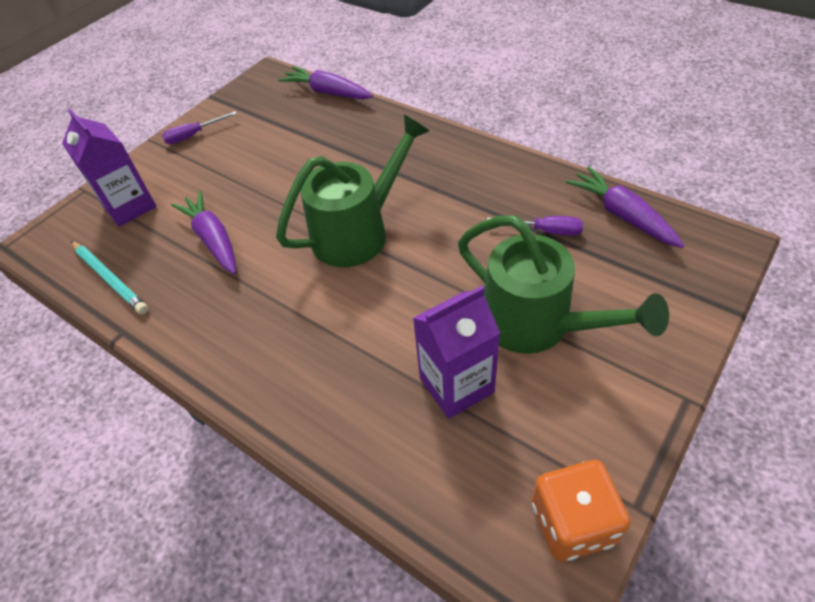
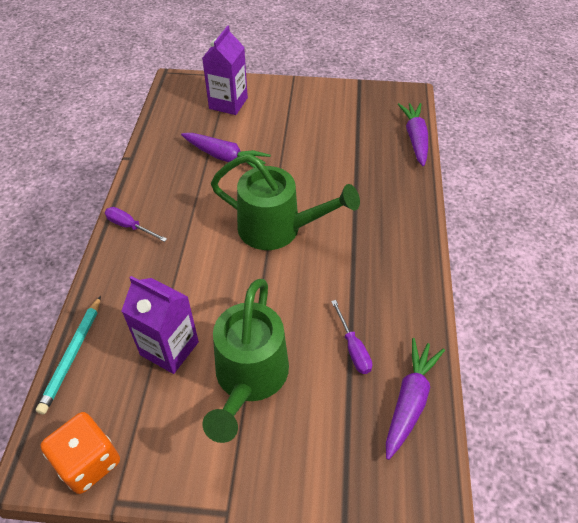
camera: 55 degrees right, 0 degrees up
turquoise pencil [71,241,148,314] -> turquoise pencil moved to [36,296,101,414]
purple screwdriver [162,111,237,144] -> purple screwdriver moved to [105,207,167,242]
purple carrot [171,190,236,274] -> purple carrot turned 90 degrees clockwise [181,133,271,168]

